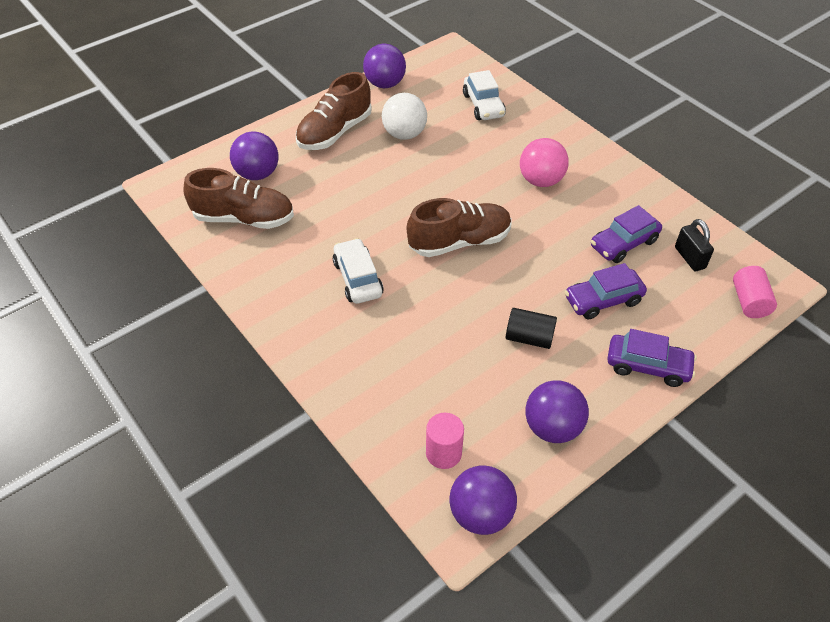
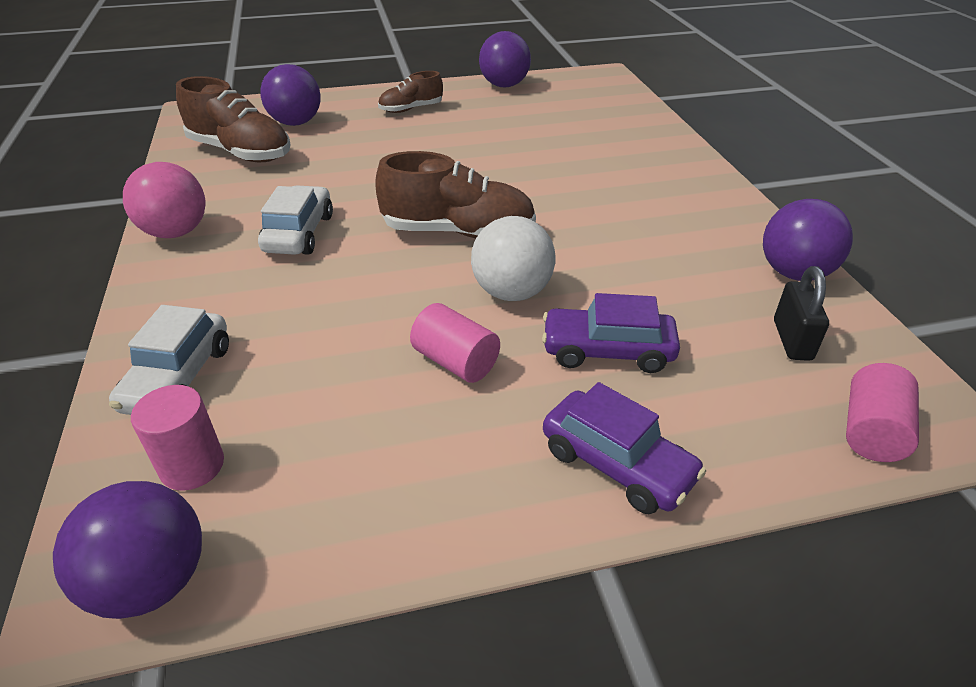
camera: 25 degrees right, 10 degrees down
brown shoe [296,72,372,150] -> brown shoe [378,71,443,113], size x0.58
white ball [382,93,427,140] -> white ball moved to [471,216,556,301]
white car [463,70,506,120] -> white car moved to [109,305,229,415]
black cylinder [506,308,557,349] -> pink cylinder [410,303,500,383]
pink ball [520,138,569,187] -> pink ball moved to [123,162,206,238]
purple ball [525,380,589,443] -> purple ball moved to [763,199,853,281]
purple car [591,205,662,263] -> none

